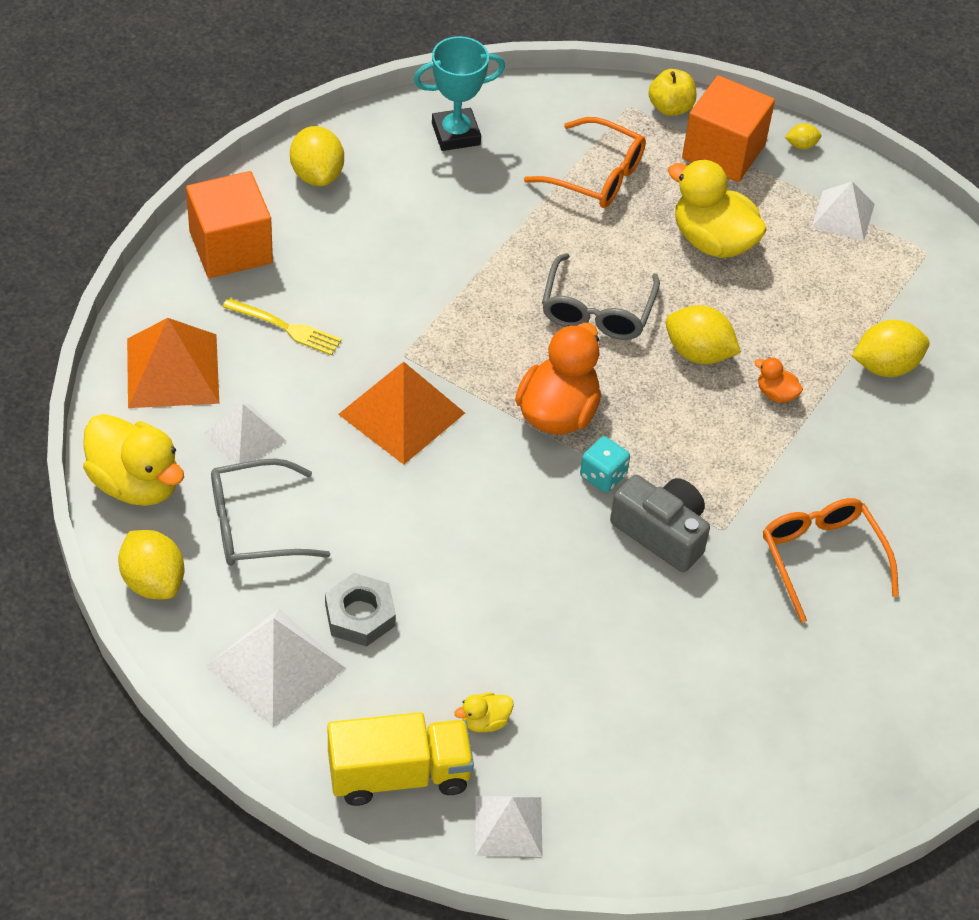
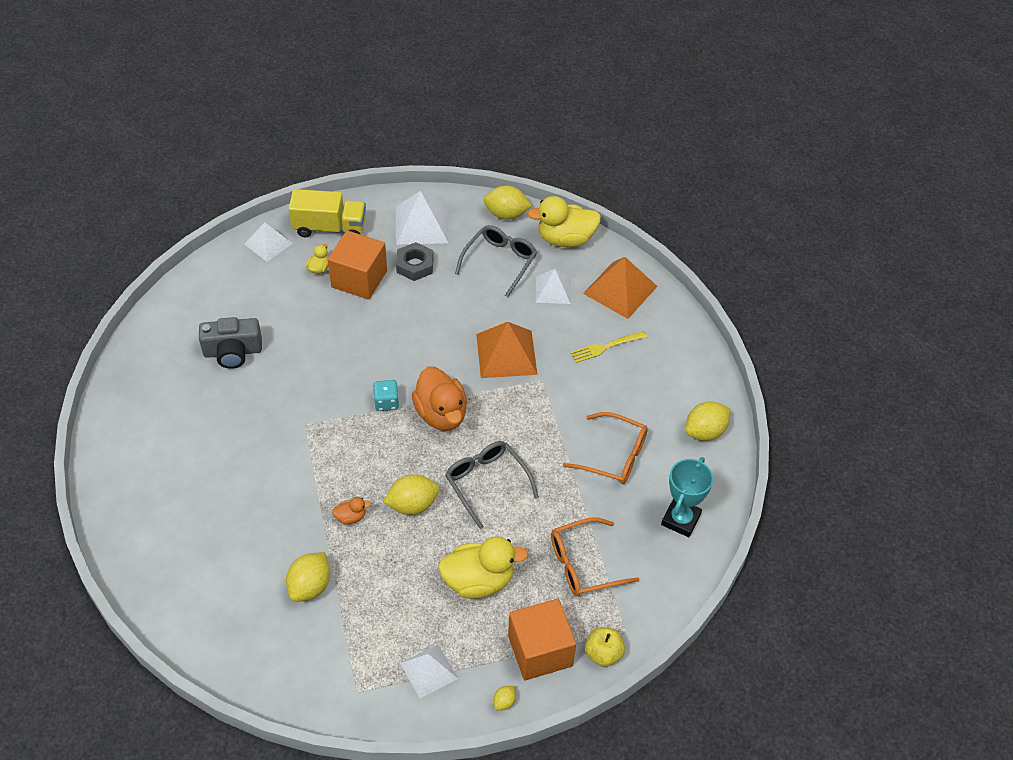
camera: 135 degrees right, 0 degrees up
orange cube [186,171,273,278] -> orange cube moved to [328,230,387,300]
yellow lemon [290,126,344,186] -> yellow lemon turned 60 degrees counterclockwise [685,401,731,441]
yellow truck [328,712,474,806] -> yellow truck turned 120 degrees counterclockwise [289,189,366,237]
grey camera [610,474,710,572] -> grey camera moved to [199,317,262,369]
orange glasses [763,498,899,623] -> orange glasses moved to [563,412,648,484]

